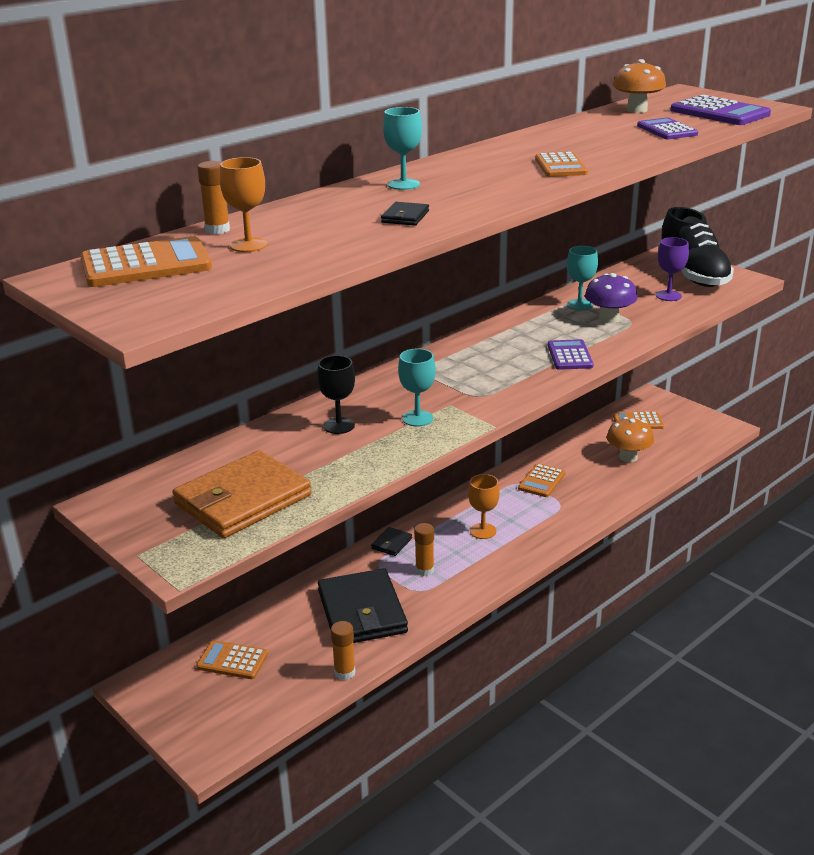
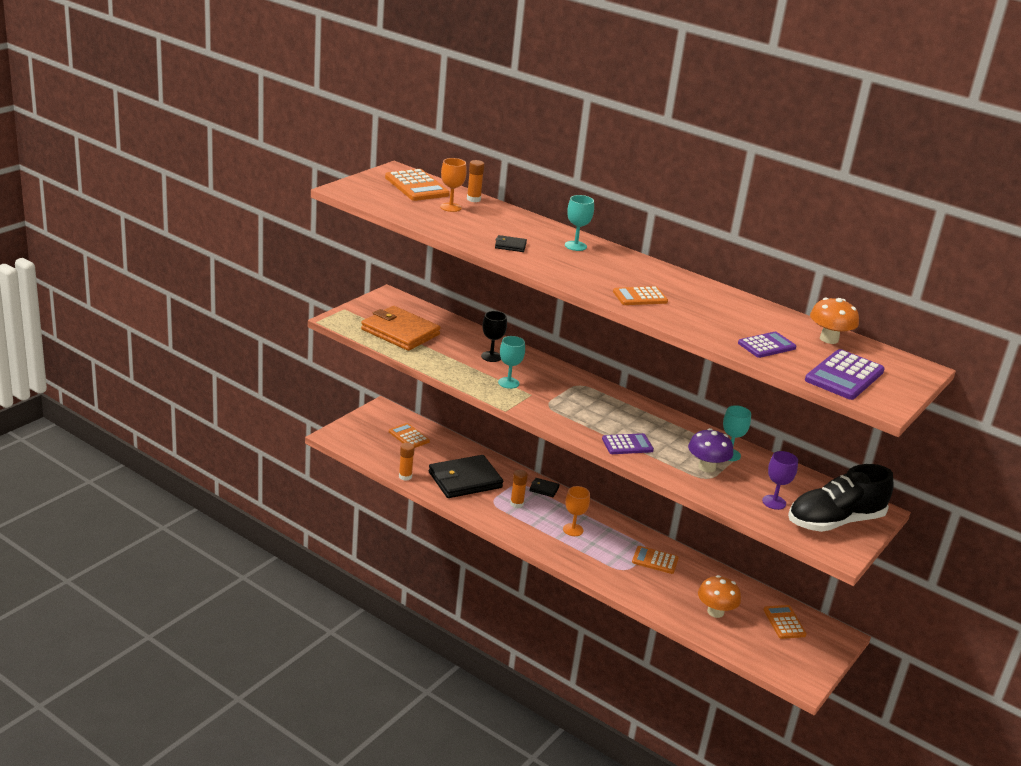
camera: 75 degrees right, 0 degrees up
orange calculator [196,640,268,679] -> orange calculator turned 45 degrees counterclockwise [389,423,430,448]

